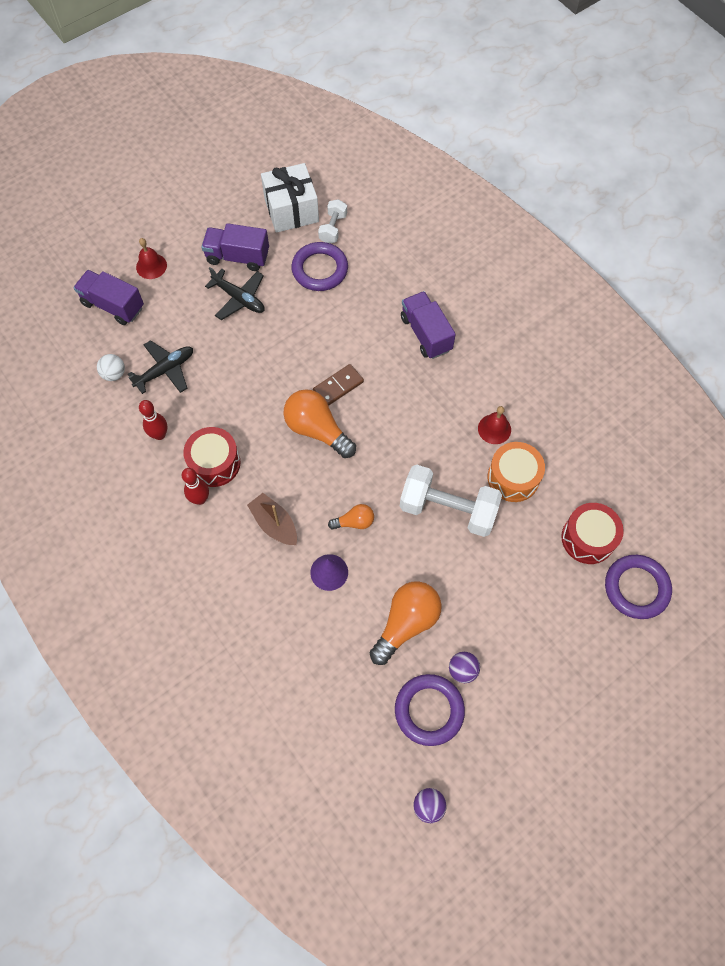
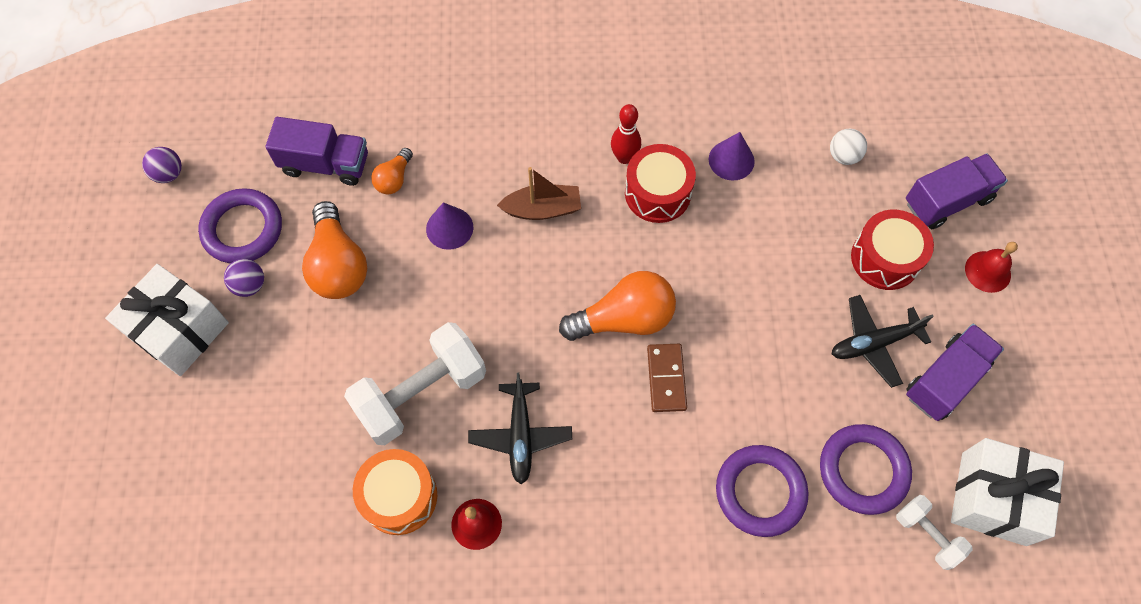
camera: 125 degrees right, 0 degrees up
black plane [128,340,193,394] -> black plane moved to [468,373,572,484]
red bowling pin [139,400,168,440] -> purple cone [709,132,755,180]
orange light bulb [328,504,374,530] -> orange light bulb moved to [371,148,413,195]
purple truck [401,291,456,359] -> purple truck moved to [265,117,368,186]
red drum [561,503,624,564] -> red drum moved to [851,210,934,290]
purple ring [605,555,672,619] -> purple ring moved to [716,445,809,537]
none -> white gift [105,264,229,376]

